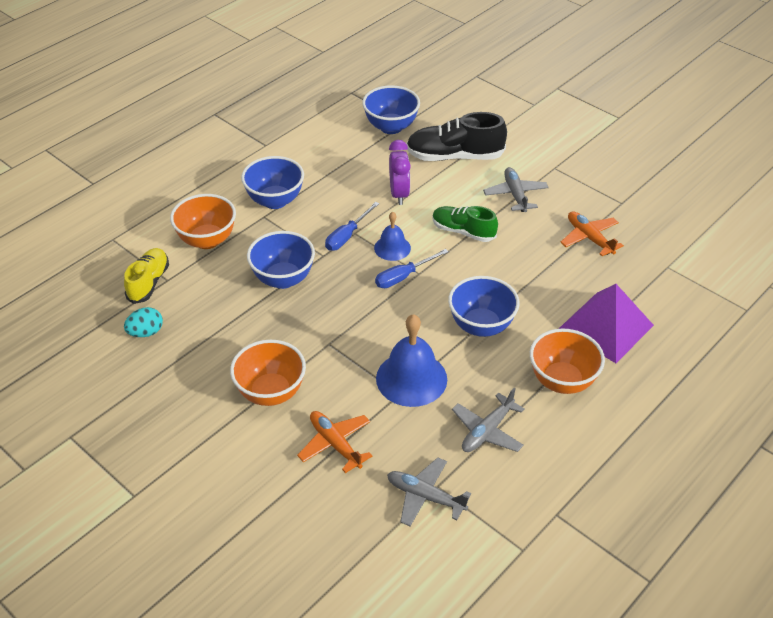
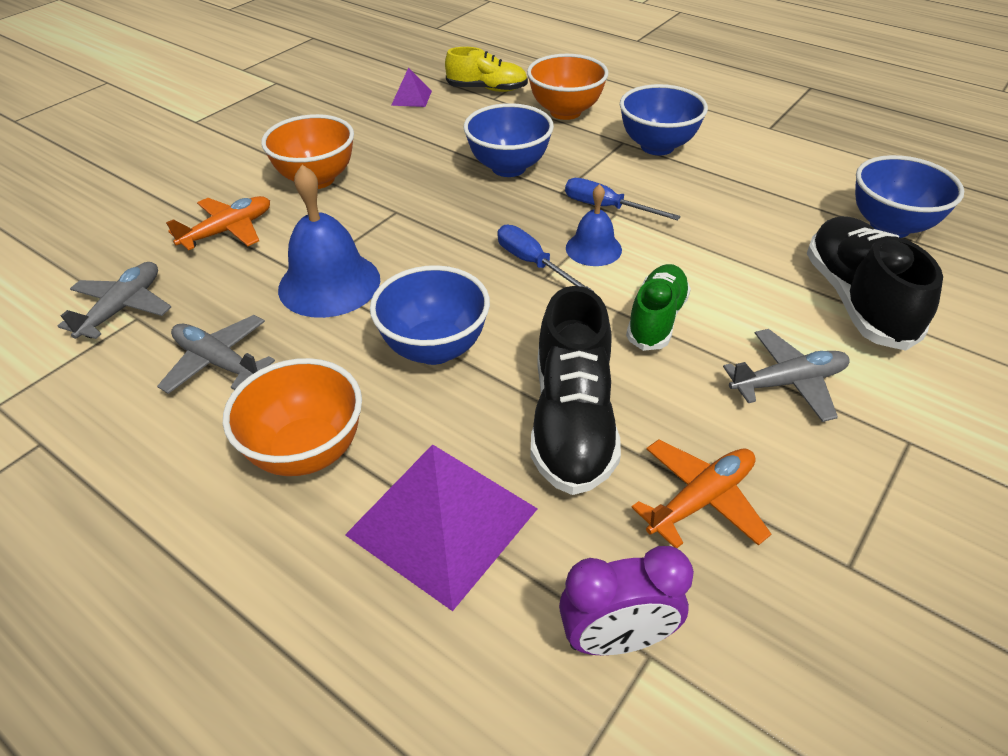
camera: 85 degrees right, 0 degrees up
turquoise egg [124,307,163,337] -> purple pyramid [391,67,432,107]
purple clock [389,140,411,205] -> purple clock moved to [559,546,694,655]
none -> black shoe [530,286,621,495]

